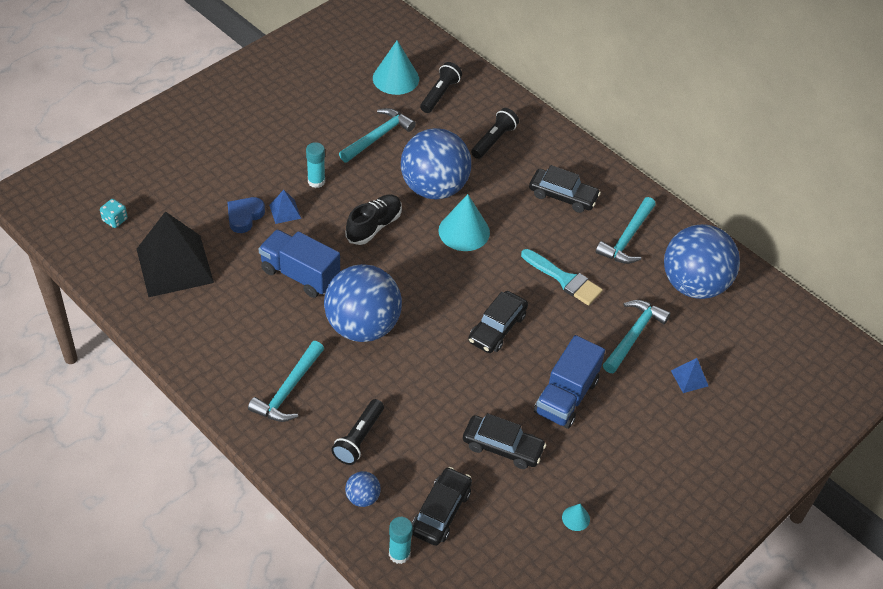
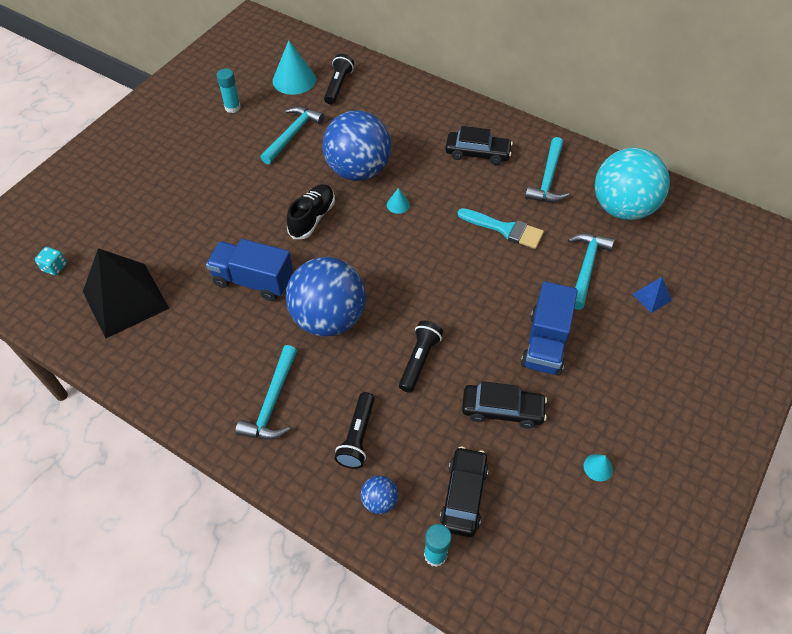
camera: 10 degrees left, 5 degrees up
blue heart [228,197,265,233] -> none
blue pyramid [269,190,301,224] -> none
turquoise glue stick [306,142,325,188] -> turquoise glue stick moved to [217,68,241,113]
turquoise cone [438,194,490,251] -> turquoise cone [387,188,410,214], size x0.47
black car [468,291,528,353] -> none
black flashlight [471,108,519,159] -> black flashlight moved to [399,321,443,393]
blue ball [664,224,740,299] -> turquoise ball [595,147,670,220]

